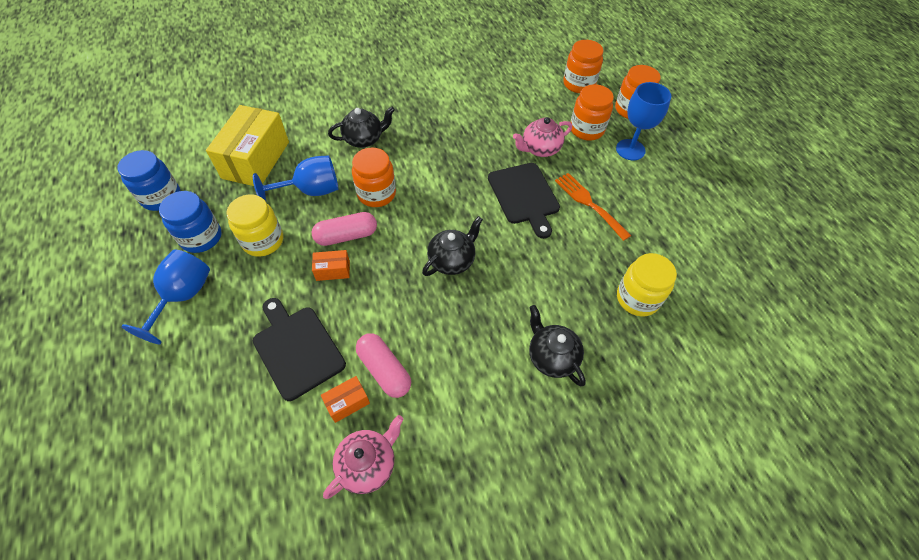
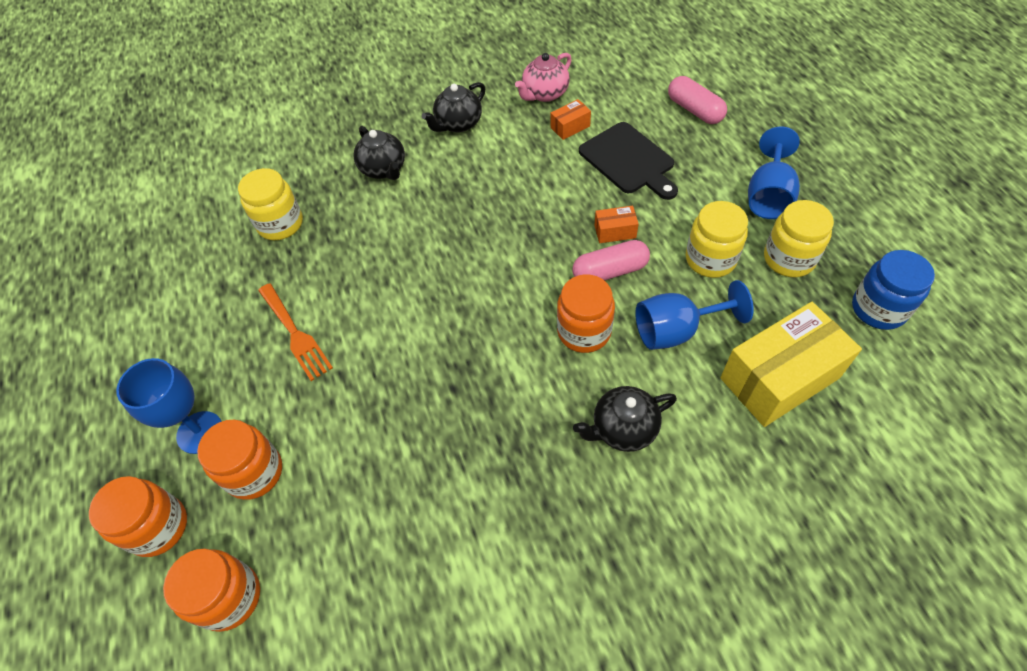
camera: 175 degrees left, 0 degrees up
blue jar [159,191,222,253] -> yellow jar [764,200,834,277]
yellow box [206,105,289,186] -> yellow box turned 45 degrees clockwise [720,302,862,427]
pink capsule [356,333,411,398] -> pink capsule moved to [668,76,727,124]
black teapot [422,216,483,276] -> black teapot moved to [422,82,485,133]
black cutting board [488,163,560,239] -> none
pink teapot [513,117,572,157] -> none

